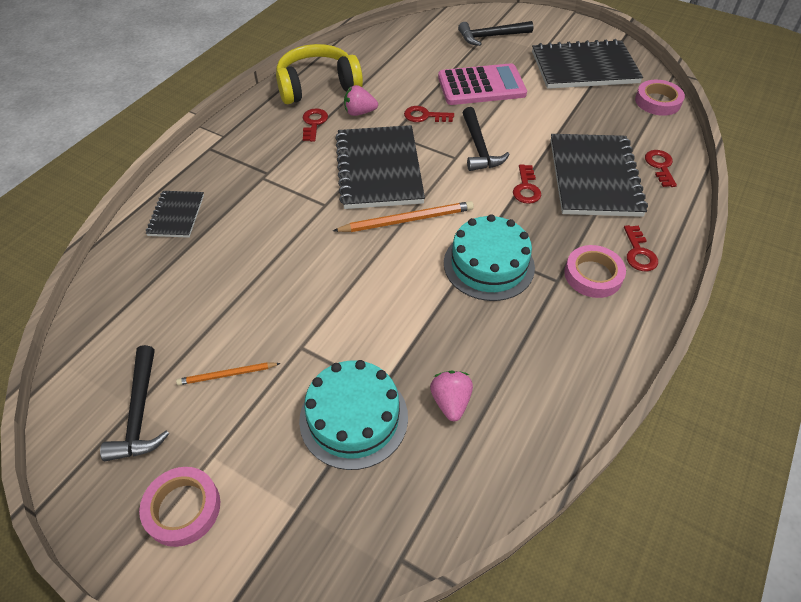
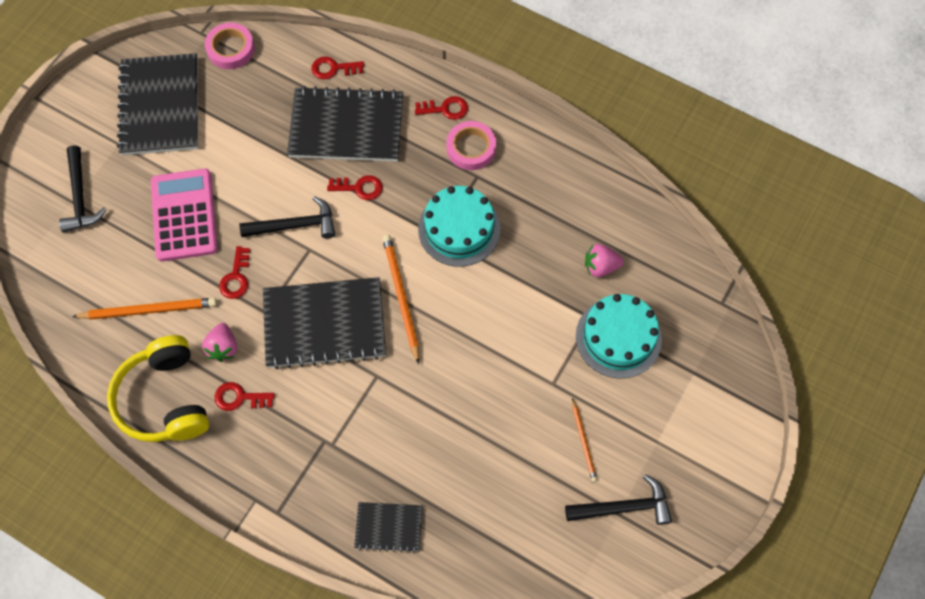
camera: 90 degrees left, 15 degrees up
pink tape [139,467,220,547] -> none
none -> orange pencil [72,298,217,320]

